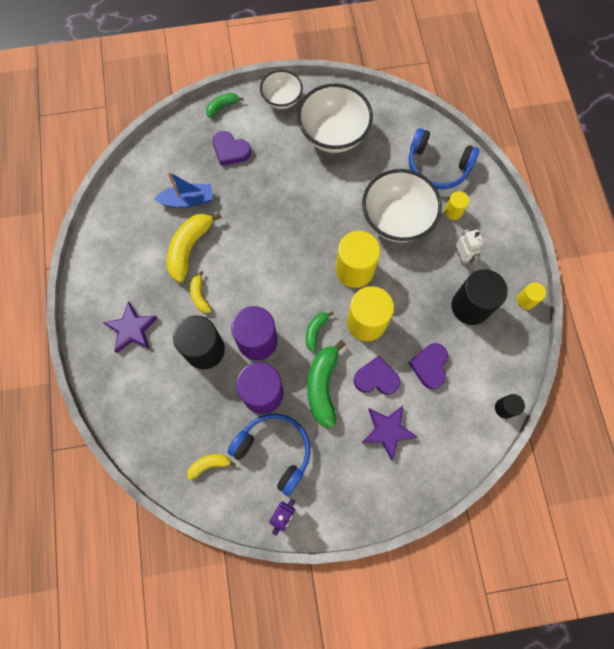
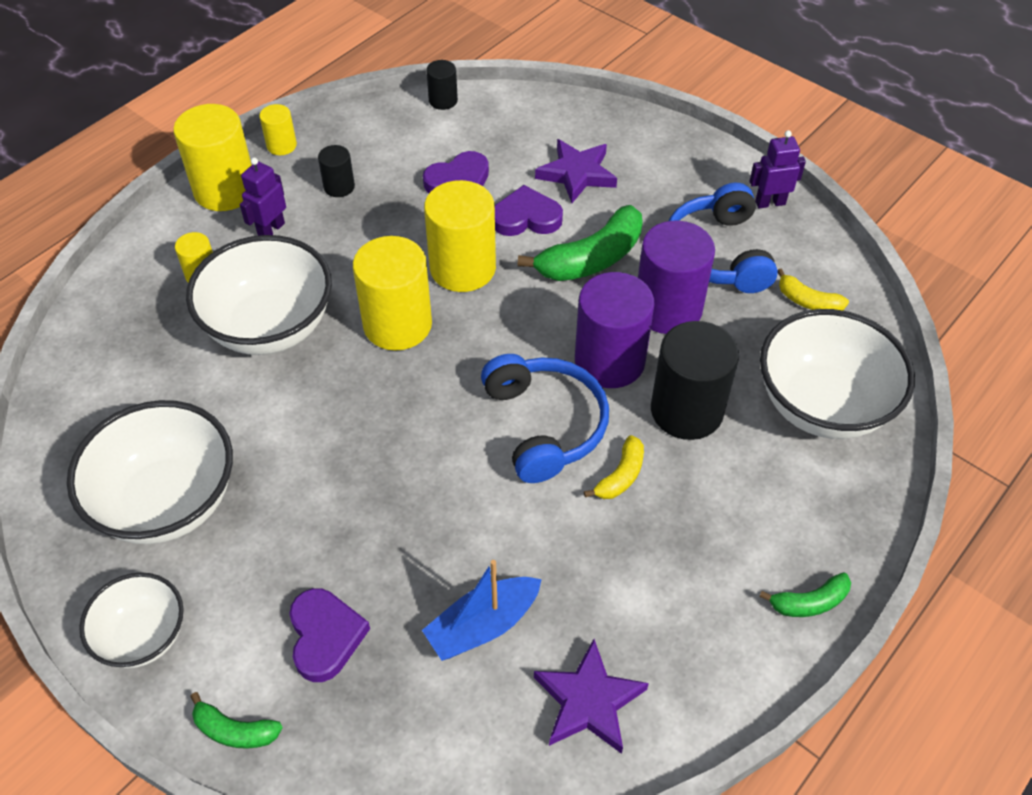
camera: 130 degrees left, 20 degrees down
purple star [103,301,158,353] -> purple star moved to [534,639,649,754]
blue boat [154,172,213,208] -> blue boat turned 75 degrees counterclockwise [422,560,542,661]
yellow banana [167,213,222,282] -> none
green banana [306,311,334,352] -> green banana moved to [759,572,851,617]
purple heart [354,356,400,395] -> purple heart turned 120 degrees clockwise [495,185,563,236]
blue headphones [409,128,479,189] -> blue headphones moved to [481,354,609,483]
black cylinder [451,269,508,325] -> black cylinder [318,145,355,197], size x0.50
white robot [456,229,484,266] -> purple robot [240,158,286,236]
none -> yellow cylinder [173,104,252,211]
none -> white bowl [760,309,915,439]

